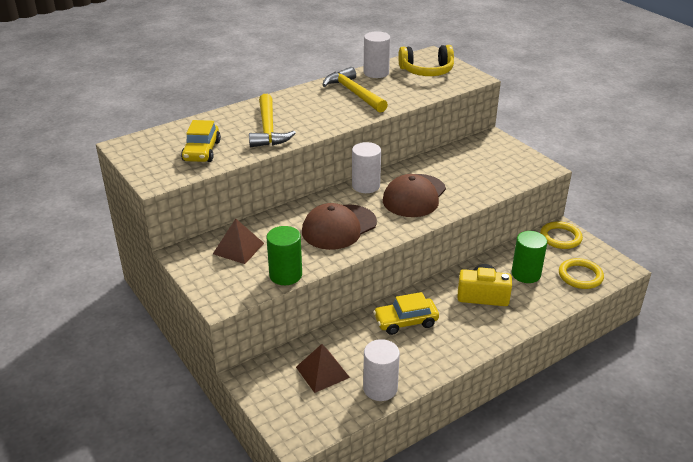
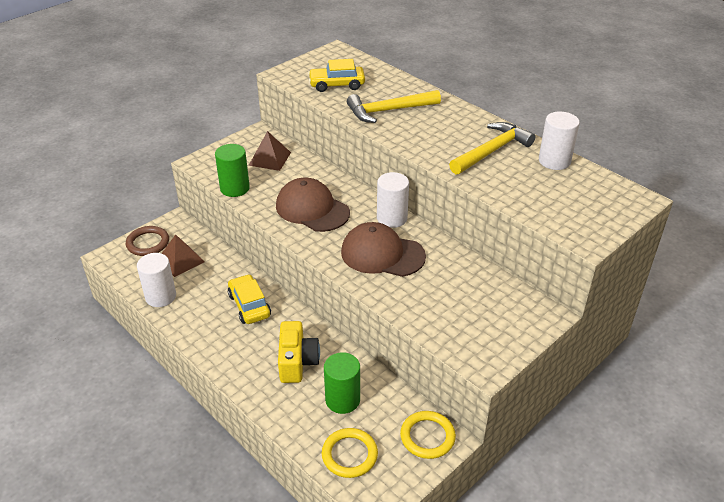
camera: 80 degrees right, 5 degrees up
yellow headphones [398,45,454,76] -> none
none -> brown ring [126,226,169,256]

